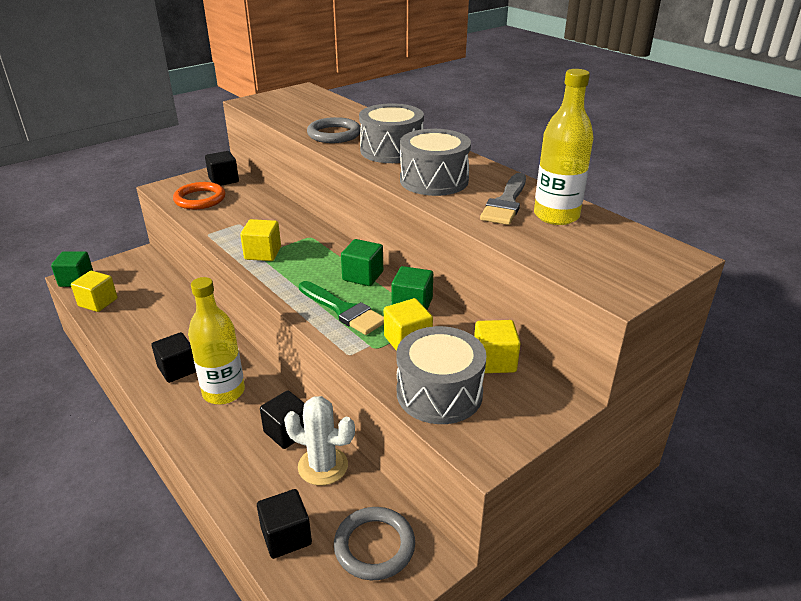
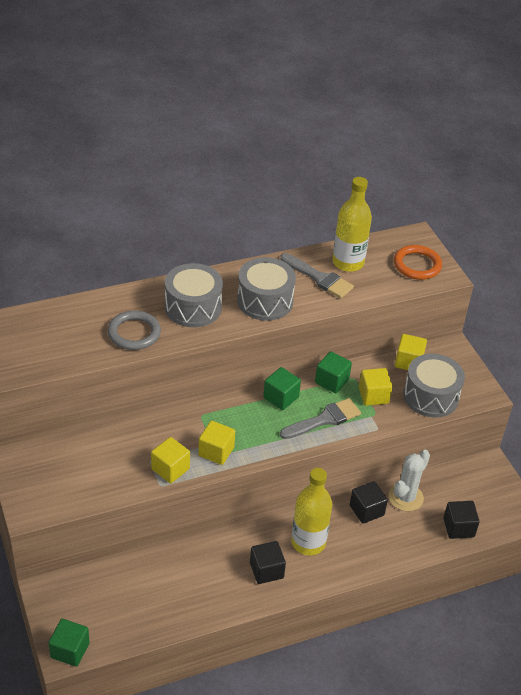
camera: 75 degrees left, 10 degrees up
yellow cube [71,271,118,312] -> yellow cube moved to [151,437,190,483]
orange ring [173,182,225,209] -> orange ring moved to [394,245,442,280]
black cube [205,151,239,186] -> none
green brush [299,281,384,335] -> grey brush [280,398,361,439]
grey ring [334,507,415,580] -> none

